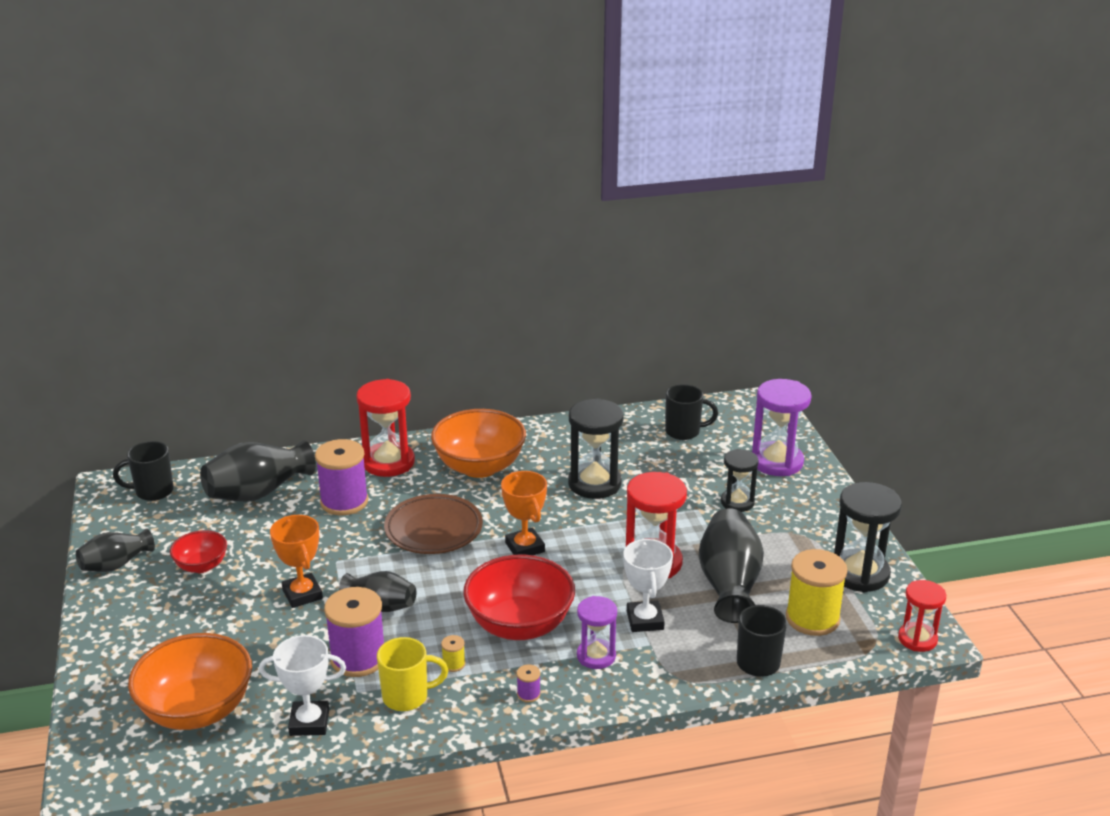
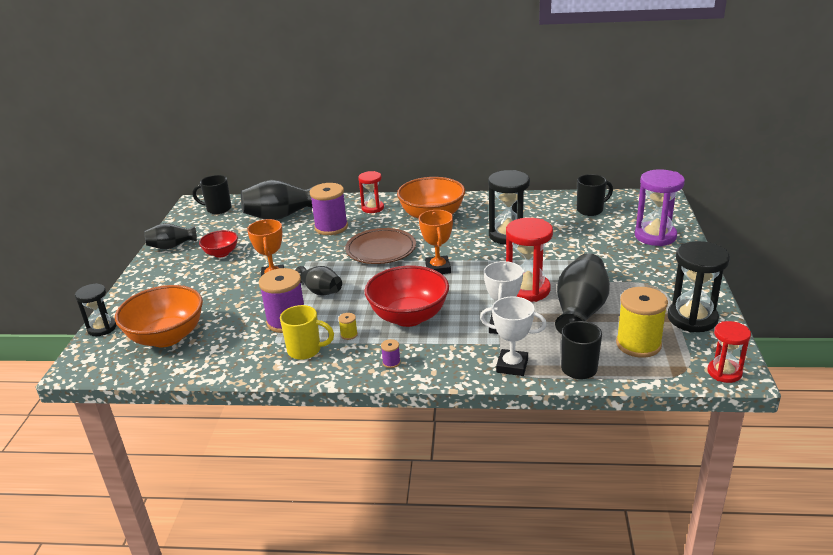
camera: 20 degrees right, 0 degrees up
white trophy [259,635,346,736] -> white trophy moved to [480,296,547,376]
red hourglass [356,379,415,477] -> red hourglass [358,171,384,213], size x0.62
purple hourglass [577,596,617,669] -> none
black mug [665,384,718,440] -> black mug turned 45 degrees counterclockwise [577,174,613,216]
black hourglass [721,449,759,512] -> black hourglass moved to [75,283,116,336]

